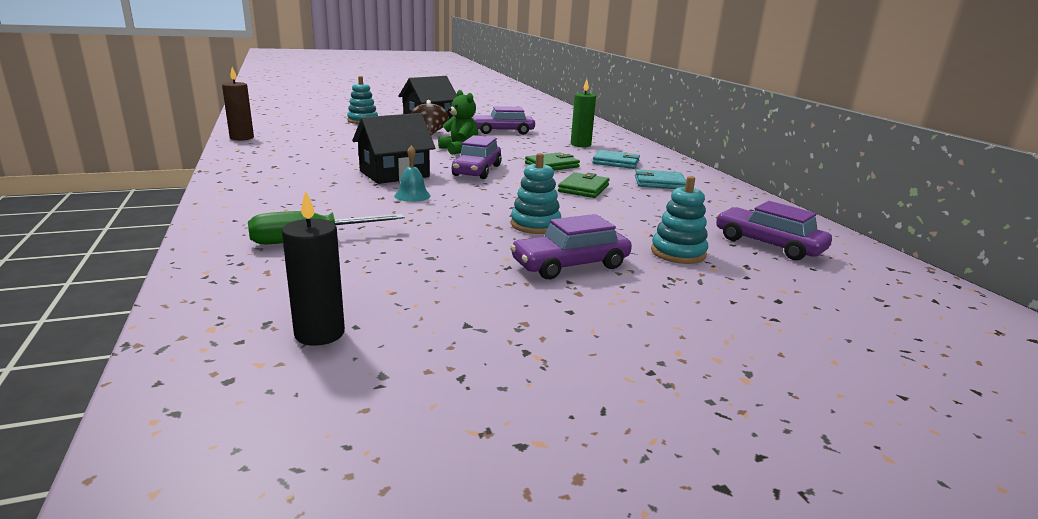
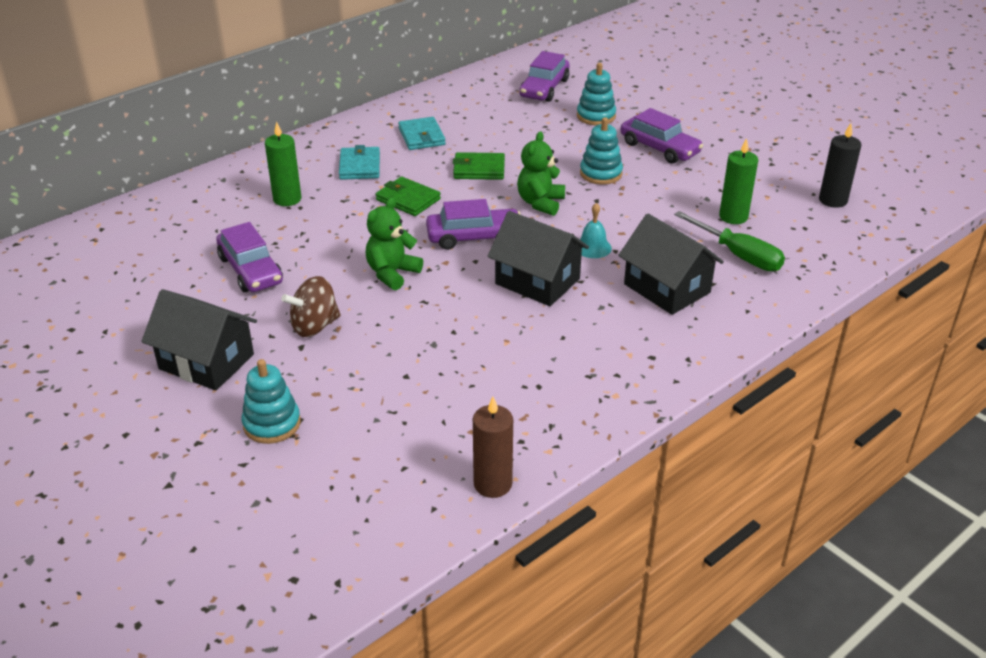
camera: 110 degrees left, 15 degrees up
none -> green teddy bear [517,131,565,216]
none -> black house [618,214,724,315]
none -> green candle [719,138,758,224]

